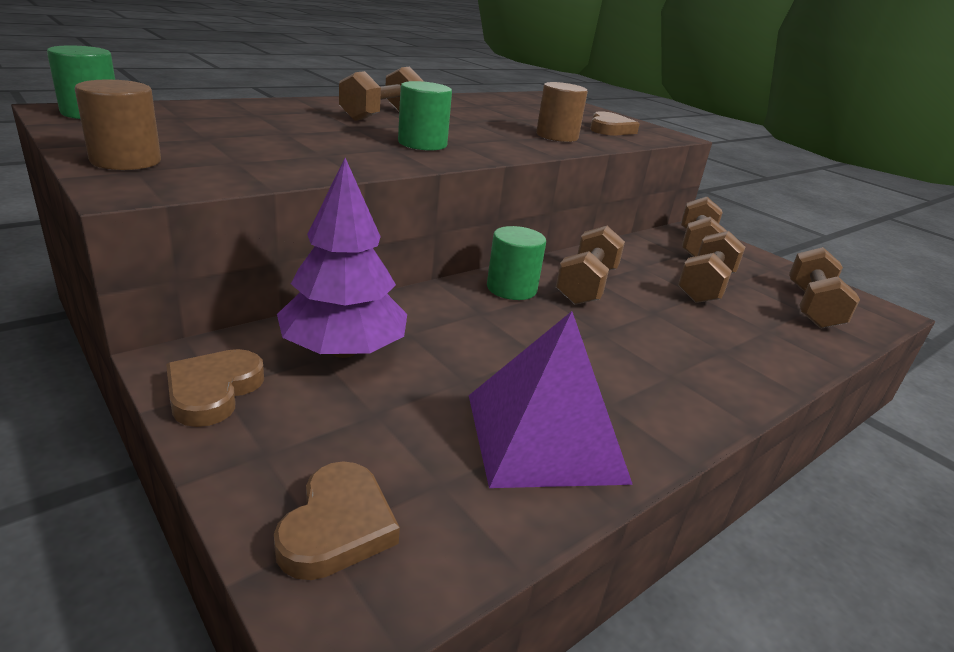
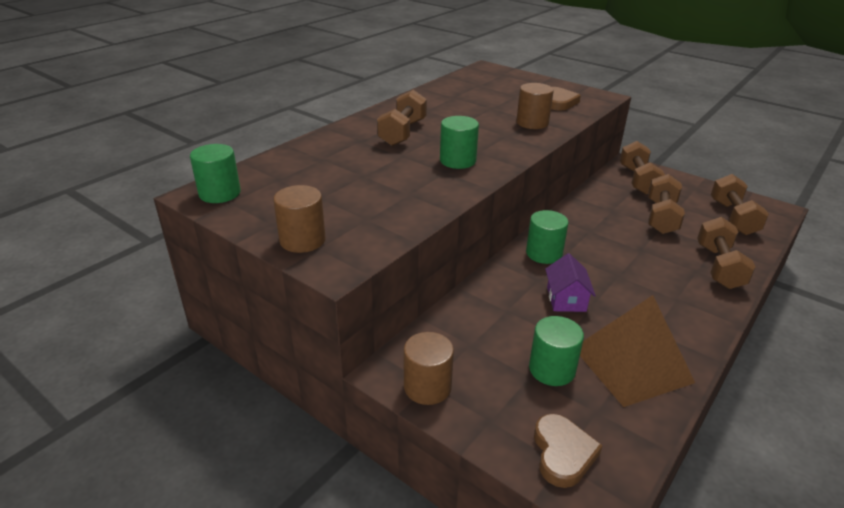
camera: 10 degrees left, 5 degrees up
brown heart [166,349,264,427] -> brown cylinder [404,332,454,405]
purple tree [277,158,407,358] -> none
purple pyramid [469,311,633,488] -> brown pyramid [580,295,695,407]
brown dumbbell [556,226,625,305] -> brown dumbbell moved to [697,217,756,289]
none -> green cylinder [529,316,584,386]
none -> purple house [545,253,596,312]

